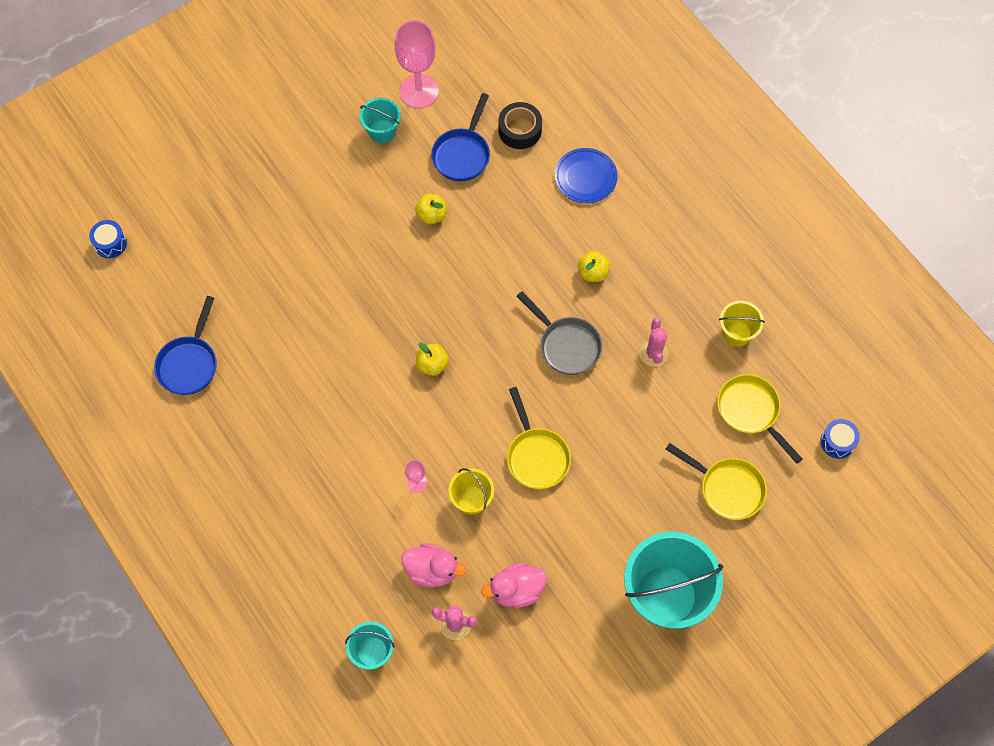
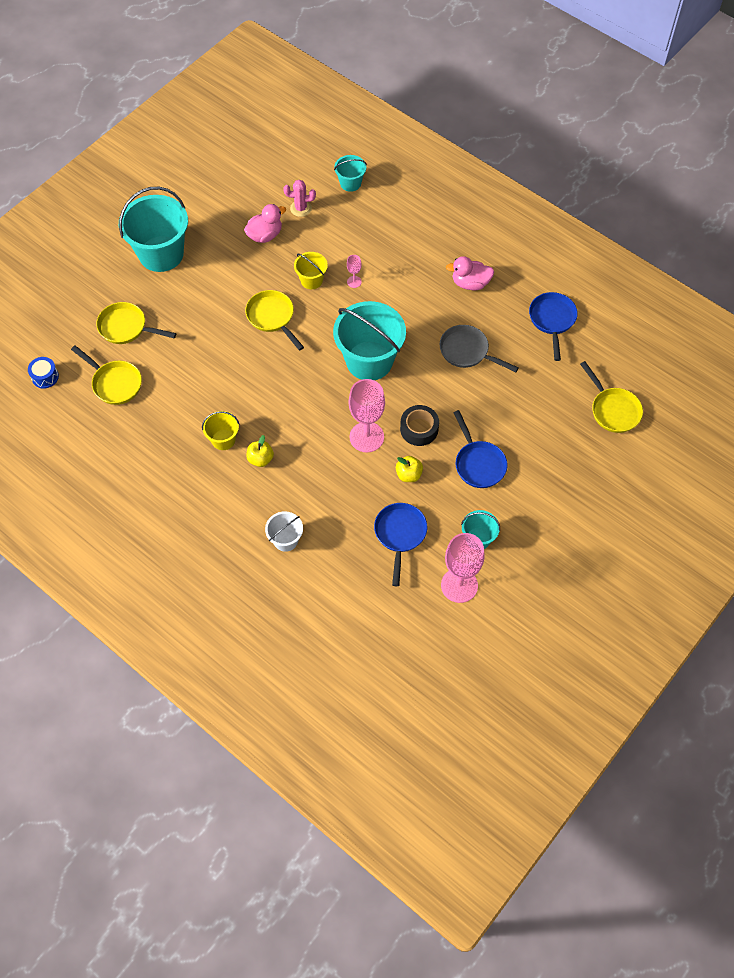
camera: 165 degrees right, 5 degrees down
blue drum [89,220,127,258] -> none
pink duck [401,543,467,588] -> pink duck moved to [446,256,494,290]
yellow apple [416,342,449,376] -> turquoise bucket [333,301,406,380]
black tape [498,102,542,149] -> black tape moved to [400,405,439,446]
grey pan [517,291,602,375] -> grey pan moved to [439,325,519,372]
blue plate [555,148,618,203] -> white bucket [265,511,303,552]
pink cactus [639,318,669,367] -> none
yellow bucket [719,301,765,347] -> yellow bucket moved to [202,411,239,450]
none -> pink goblet [349,379,385,453]
none -> blue pan [453,410,507,488]
none -> yellow pan [580,361,643,433]

